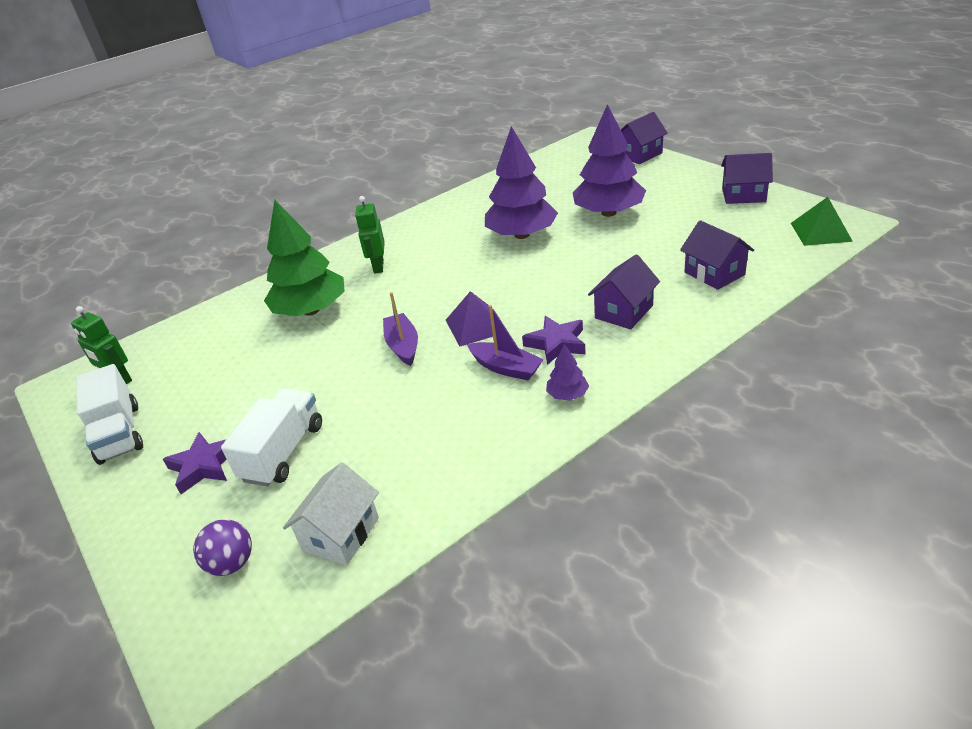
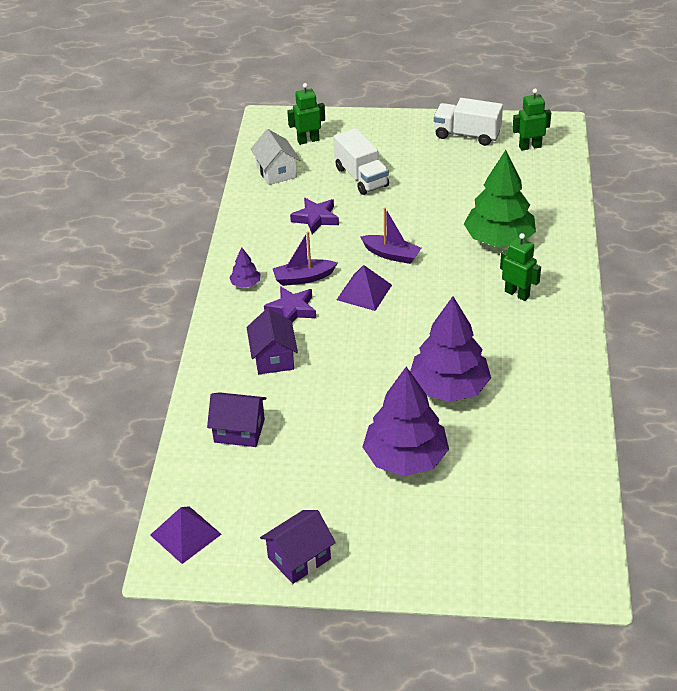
camera: 130 degrees right, 5 degrees up
purple star [163,432,227,494] -> purple star moved to [290,198,339,234]
purple ball [193,519,252,576] -> green robot [287,83,325,145]
purple house [621,112,668,164] -> none
green pyramid [791,197,853,246] -> purple pyramid [150,506,222,564]

